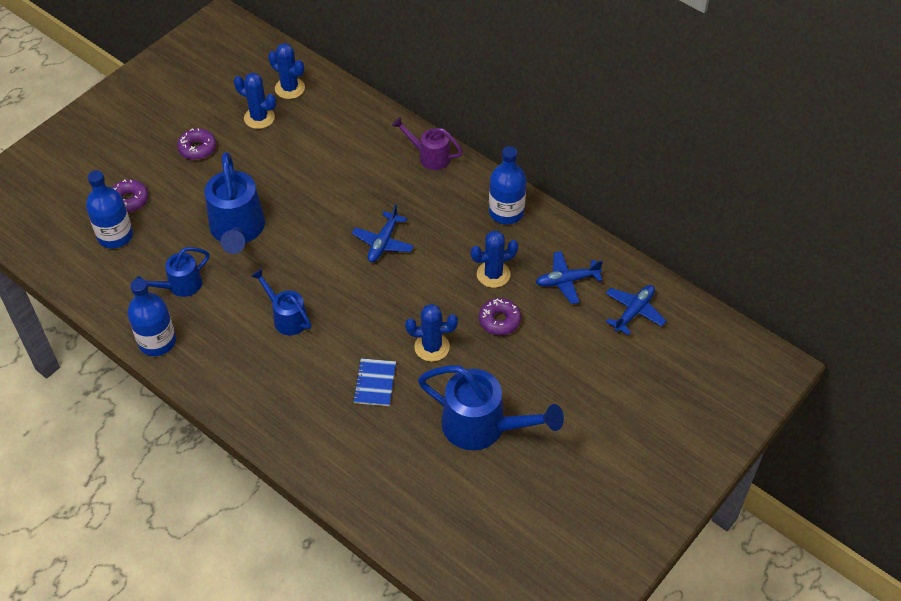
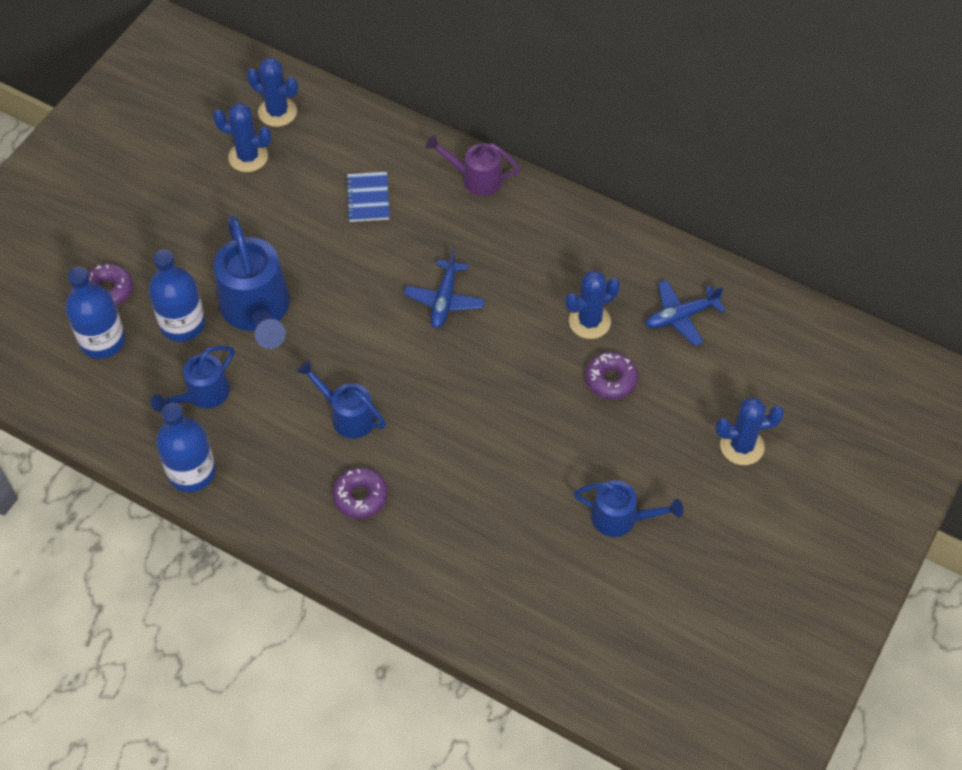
camera: 10 degrees left, 5 degrees up
purple donut [177,128,216,160] -> purple donut moved to [332,467,388,519]
blue notebook [353,358,396,406] -> blue notebook moved to [346,172,389,222]
blue cactus [405,304,458,362] -> blue cactus moved to [716,397,784,465]
blue watering can [418,365,564,450] -> blue watering can [573,480,683,537], size x0.58
blue bottle [489,146,526,224] -> blue bottle moved to [149,249,205,342]
blue plane [606,285,666,335] -> none

